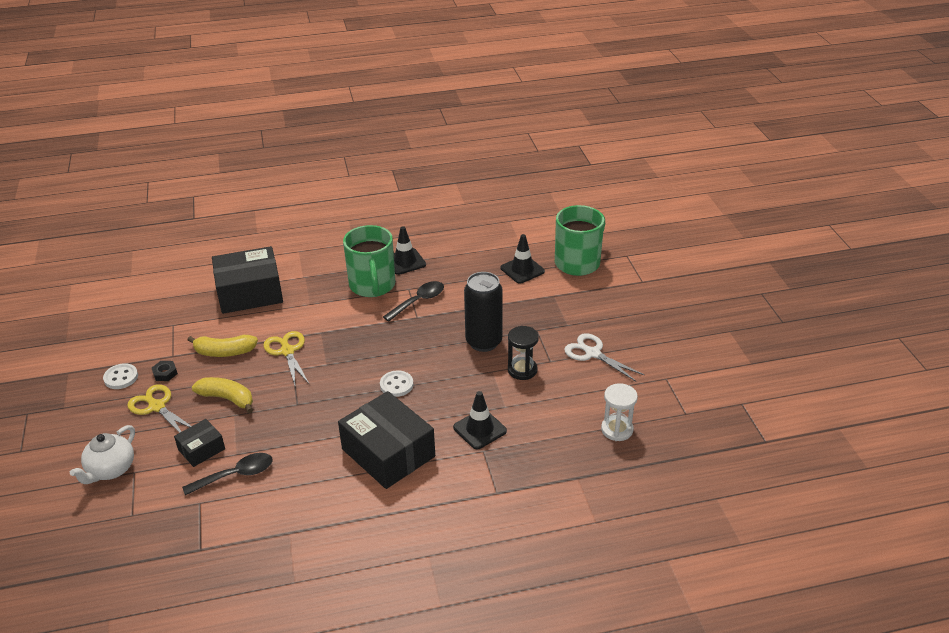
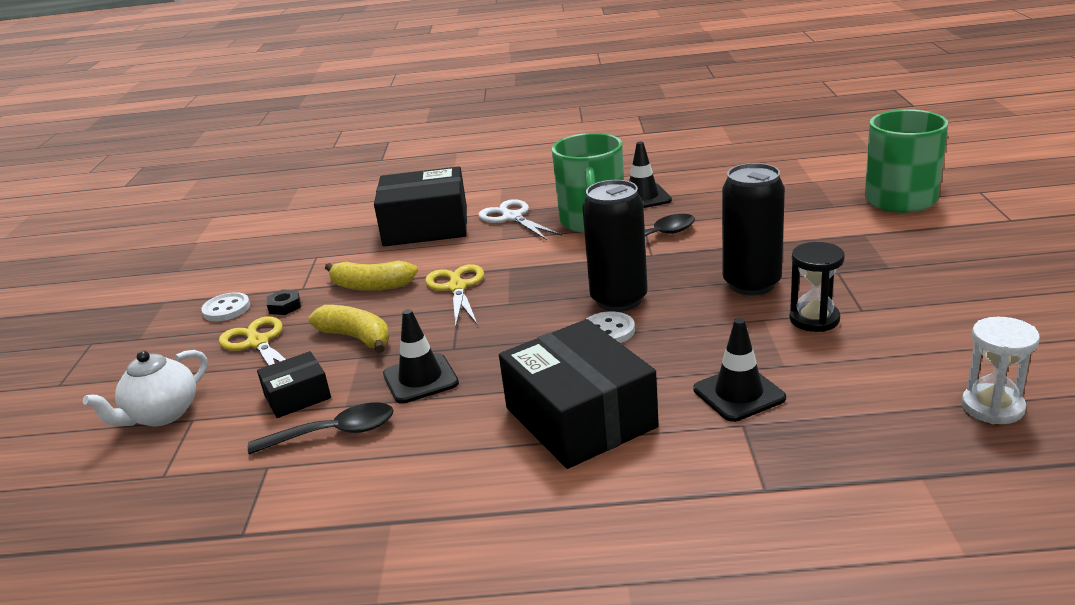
camera: 15 degrees right, 10 degrees down
black traffic cone [501,234,545,284] -> black traffic cone moved to [383,309,459,404]
white scissors [564,333,644,382] -> white scissors moved to [478,199,562,240]
none -> black can [582,180,648,312]

